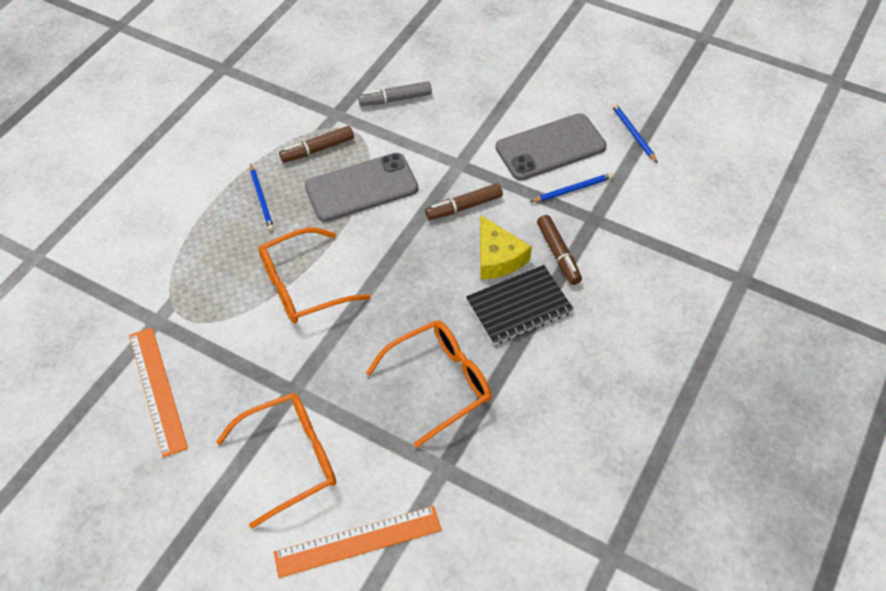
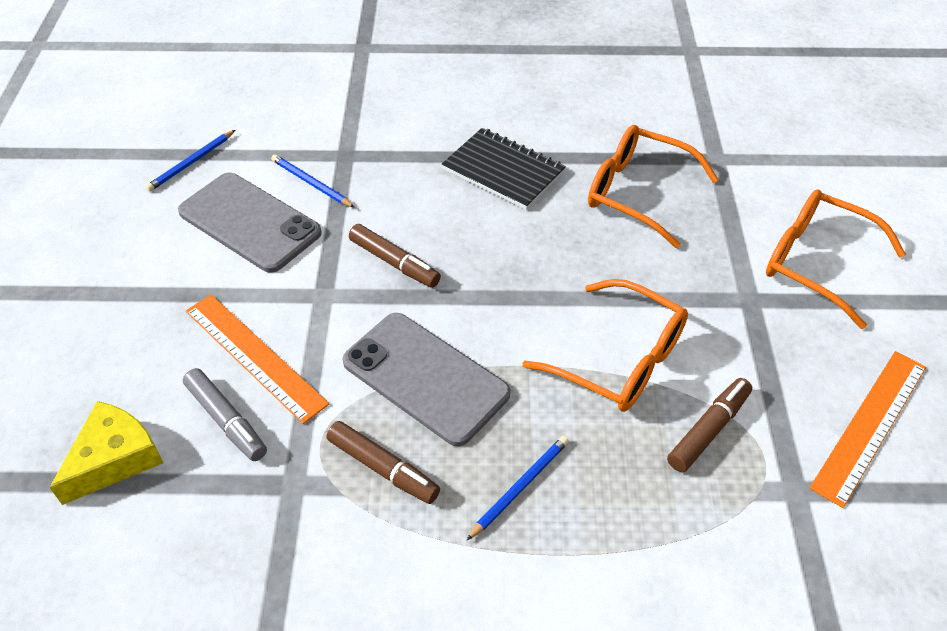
camera: 120 degrees left, 5 degrees down
orange ruler [274,506,442,578] -> orange ruler moved to [186,295,329,424]
yellow cheese [480,215,532,279] -> yellow cheese moved to [49,401,163,505]
brown marker [537,215,582,285] -> brown marker moved to [667,378,752,472]

